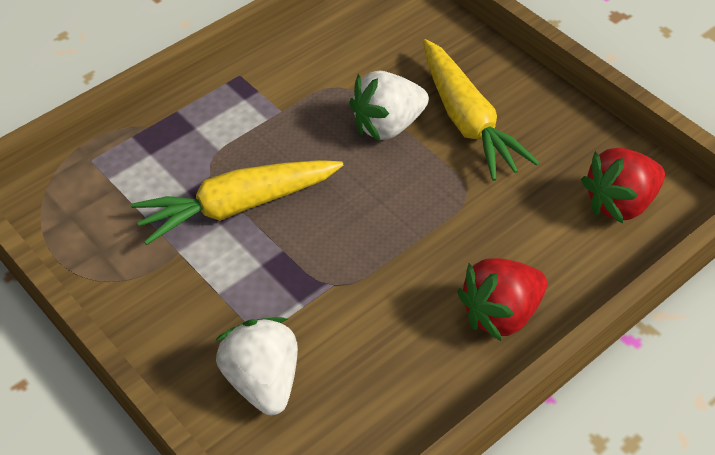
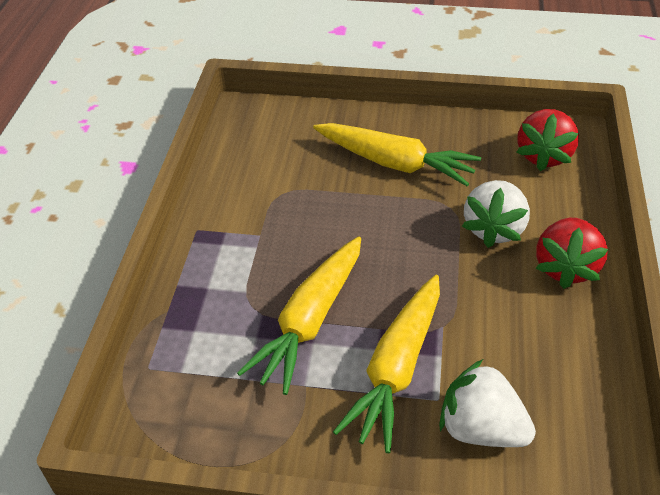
camera: 40 degrees left, 5 degrees down
white strawberry [349,70,429,141] -> white strawberry moved to [462,180,530,248]
none -> yellow carrot [333,275,440,453]

